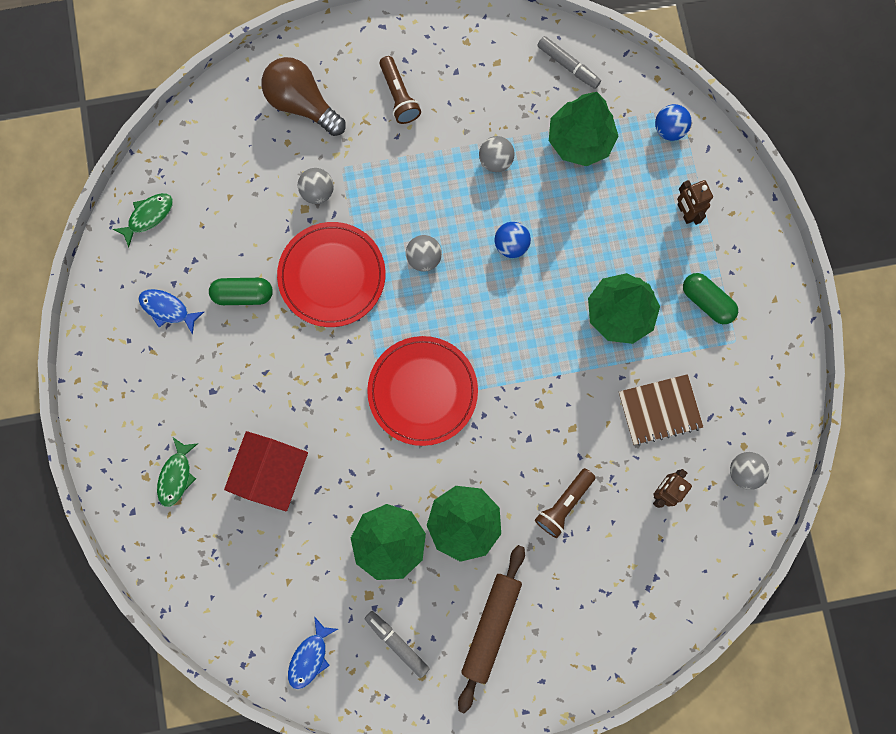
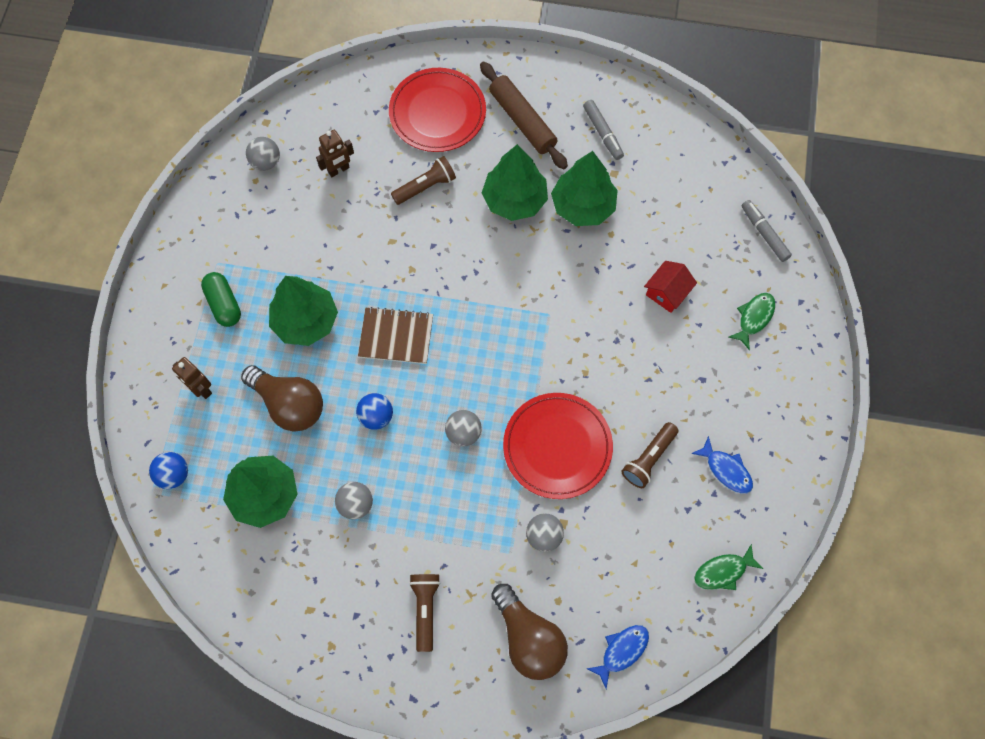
camera: 160 degrees left, 10 degrees down
green capsule [209,278,273,305] -> brown flashlight [621,422,679,488]
red house [224,431,308,511] -> red house [644,261,697,313], size x0.65
blue fish [288,617,338,689] -> blue fish moved to [587,625,649,689]
red plate [367,336,478,446] -> red plate moved to [389,68,486,152]
brown rolling pin [458,545,525,713] -> brown rolling pin turned 75 degrees counterclockwise [480,62,568,169]
grey marker [537,36,601,89] -> grey marker moved to [742,200,792,262]
brown notebook [619,374,703,446] -> brown notebook moved to [358,307,433,364]
brown robot [677,180,713,225] -> brown robot turned 135 degrees clockwise [172,357,212,399]
none -> brown light bulb [241,365,323,432]

